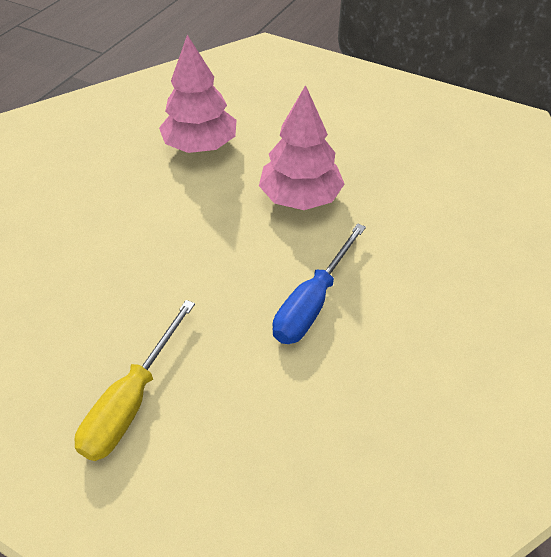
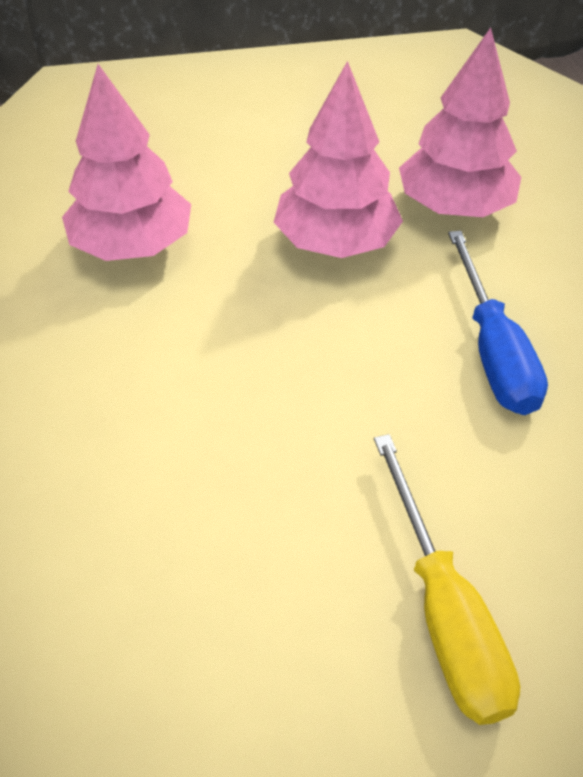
camera: 40 degrees left, 0 degrees up
none -> pink tree [399,27,521,217]

